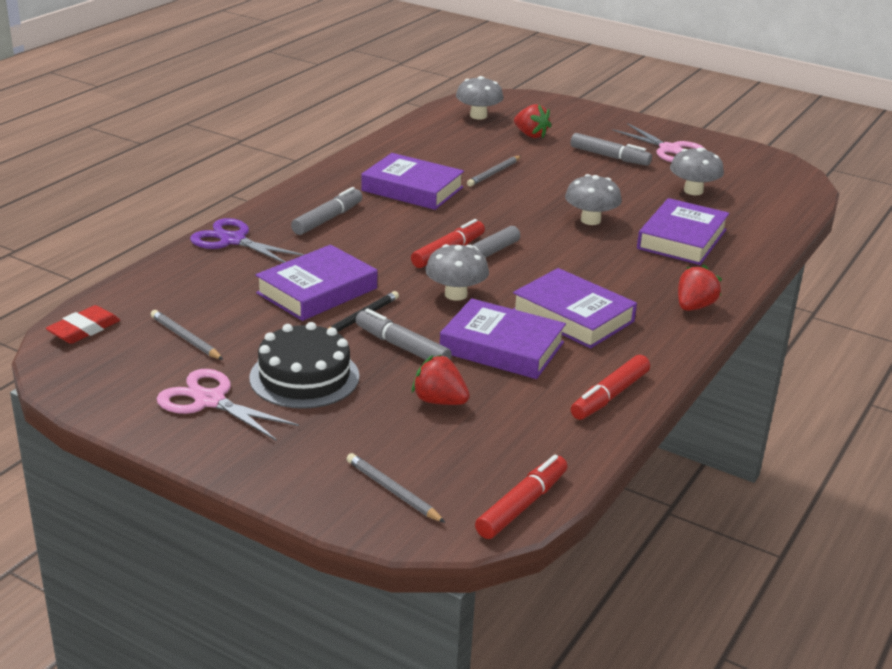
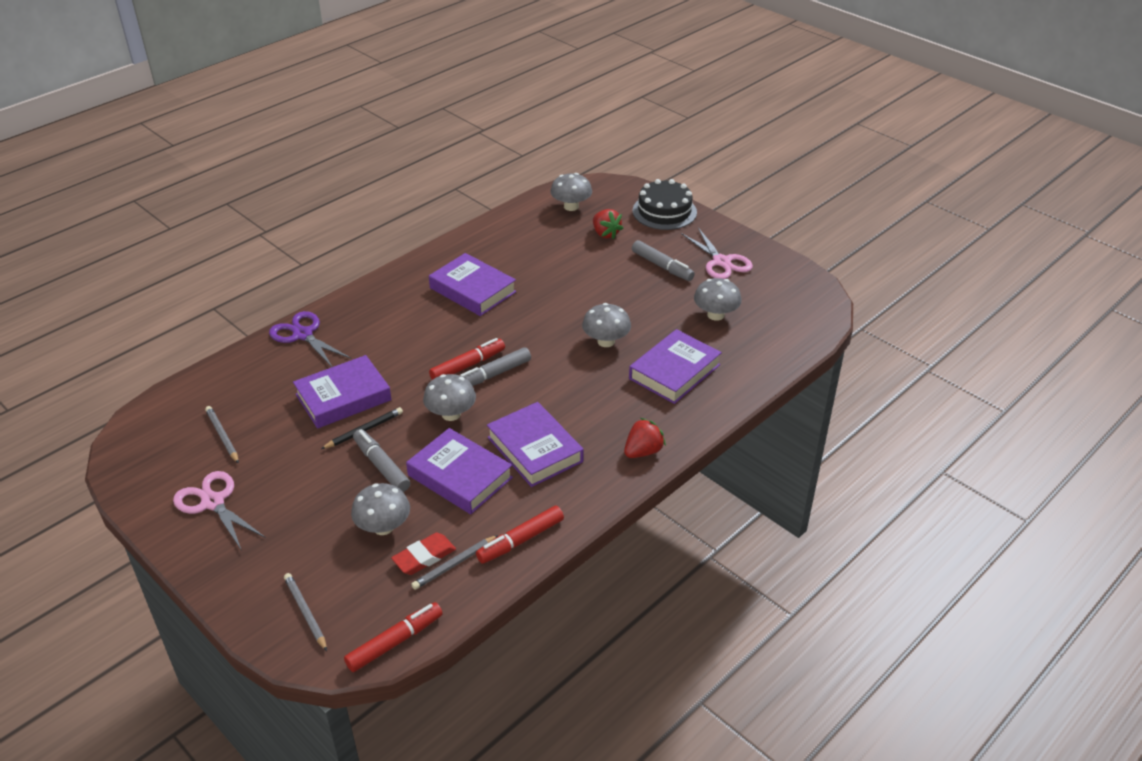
camera: 15 degrees right, 10 degrees up
red eraser [46,305,120,344] -> red eraser moved to [391,533,456,575]
black cake [249,322,359,409] -> black cake moved to [632,179,697,230]
grey marker [291,187,362,235] -> none
red strawberry [412,355,470,405] -> grey mushroom [351,483,410,535]
grey pencil [467,156,521,187] -> grey pencil moved to [411,535,498,590]

